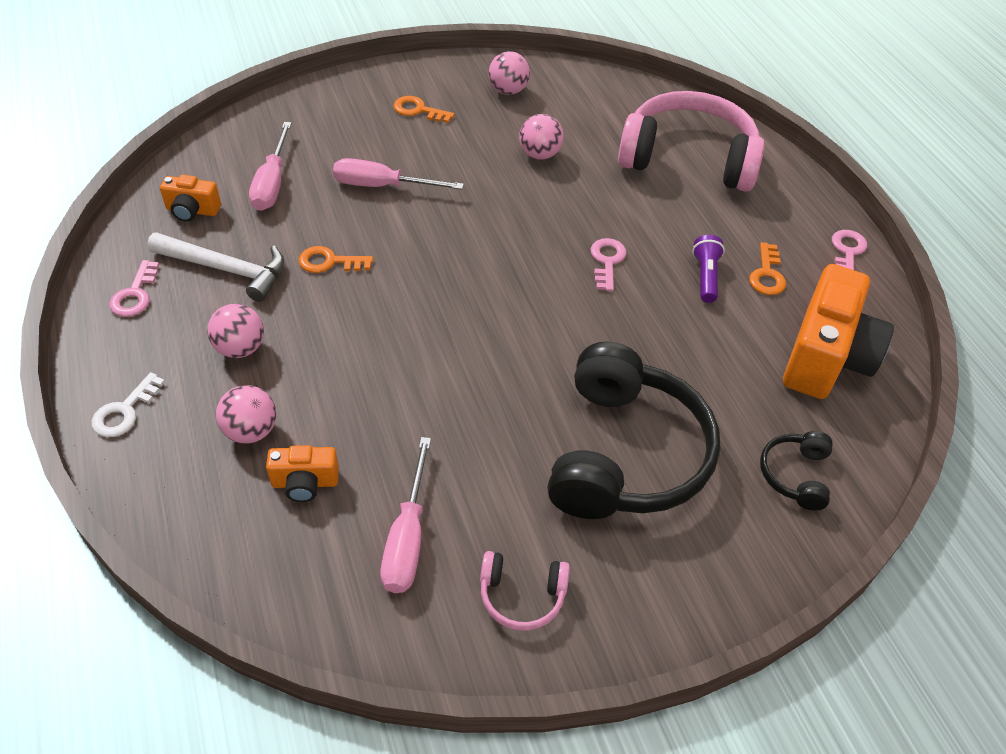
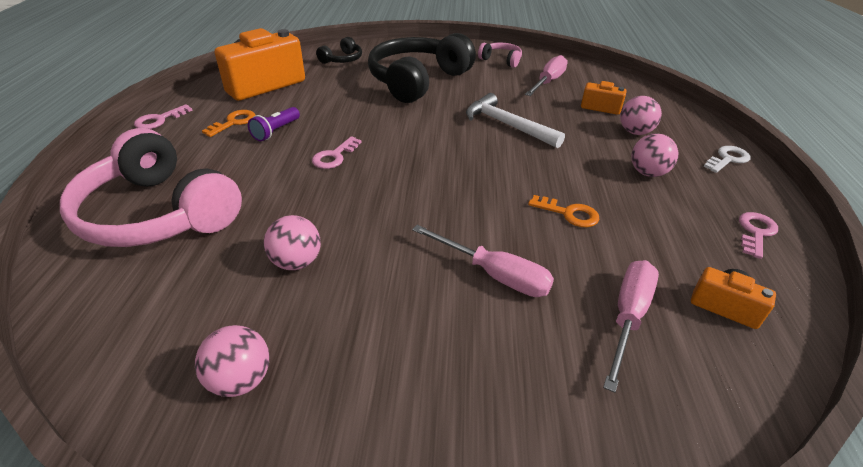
camera: 155 degrees left, 10 degrees down
white hammer [147,232,284,302] -> white hammer moved to [466,93,565,148]
orange key [393,96,455,123] -> none

